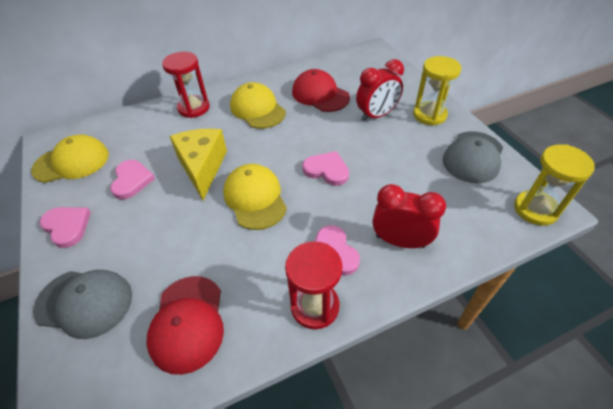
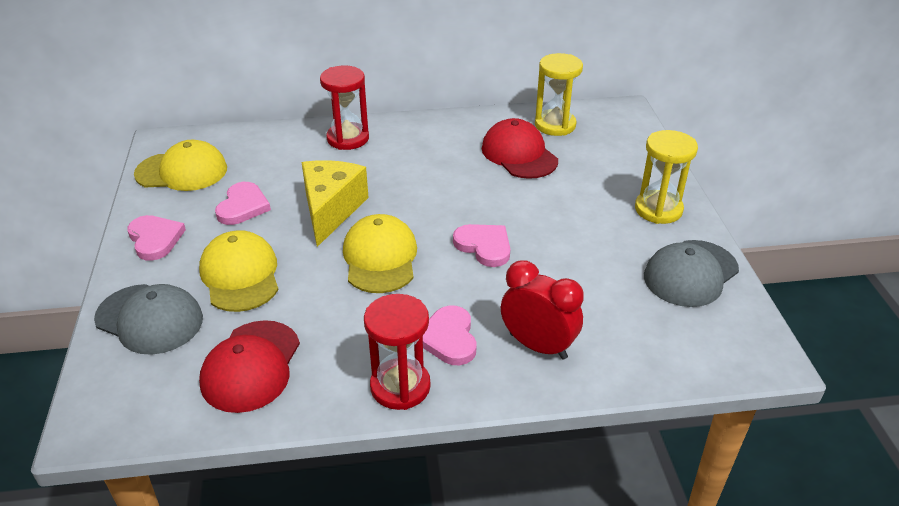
camera: 15 degrees right, 10 degrees down
yellow cap [230,82,286,129] -> yellow cap moved to [199,230,279,312]
red clock [356,59,404,121] -> none
yellow hourglass [514,144,595,226] -> yellow hourglass moved to [535,53,583,136]

